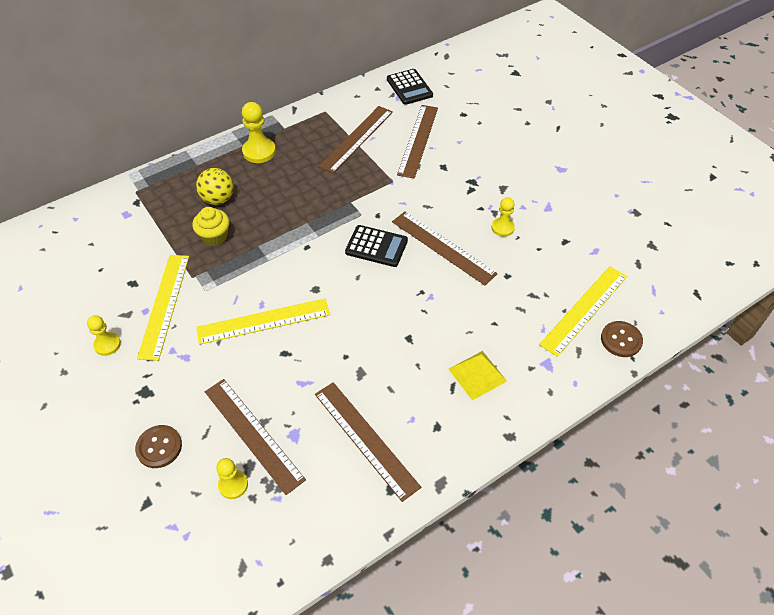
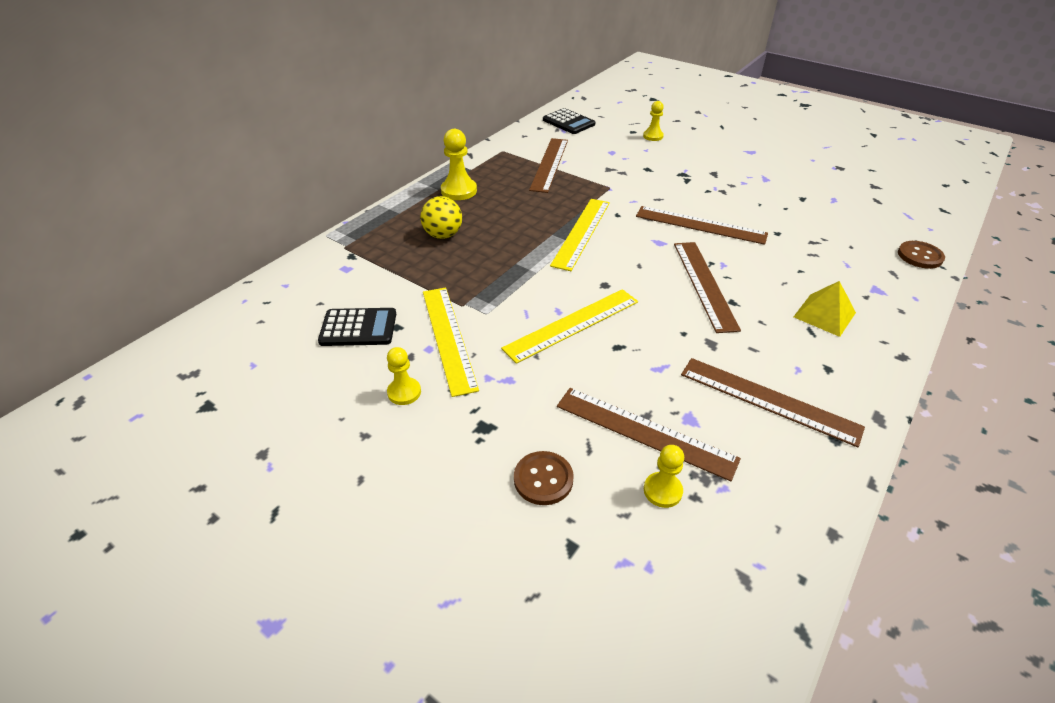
camera: 20 degrees left, 10 degrees down
yellow cupcake [192,207,229,246] -> none
black calculator [345,225,408,267] -> black calculator moved to [318,308,396,346]
brown ruler [397,105,438,179] -> brown ruler moved to [674,242,741,333]
yellow pawn [492,197,515,237] -> yellow pawn moved to [643,101,664,141]
yellow ruler [539,266,627,357] -> yellow ruler moved to [550,199,610,271]

